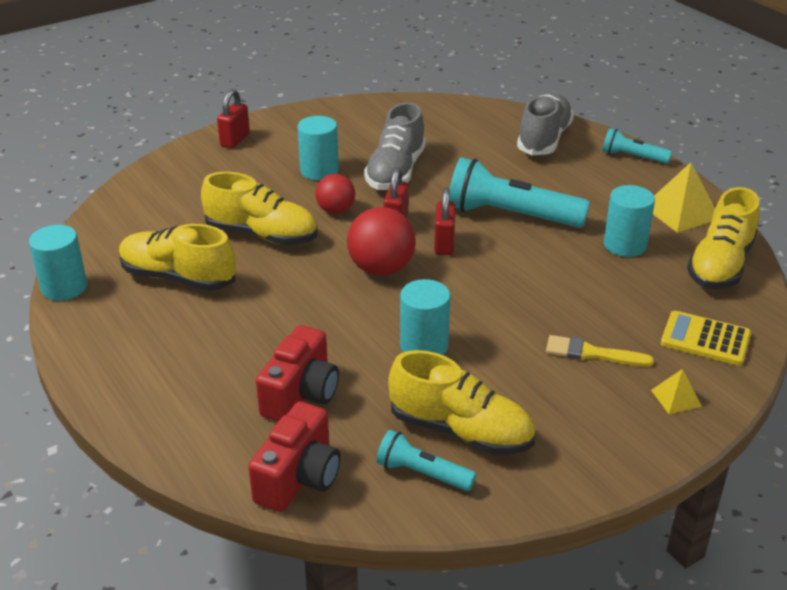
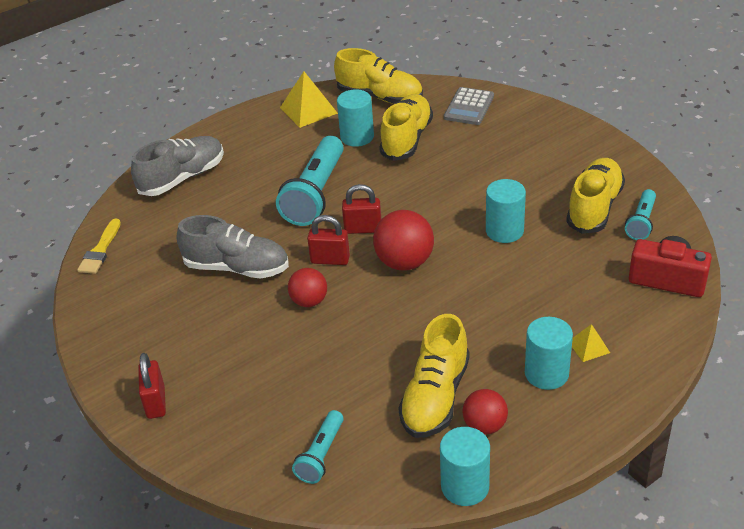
camera: 90 degrees left, 5 degrees up
yellow shoe [201,172,318,245] -> yellow shoe moved to [379,94,433,161]
red padlock [217,89,250,149] -> red padlock turned 60 degrees clockwise [138,353,166,419]
red camera [256,325,339,422] -> none
turquoise cylinder [297,116,339,180] -> turquoise cylinder moved to [525,317,573,390]
grey shoe [517,94,574,155] -> grey shoe turned 120 degrees clockwise [131,136,224,196]
yellow brush [546,335,654,367] -> yellow brush moved to [77,218,121,274]
turquoise flashlight [602,128,672,164] -> turquoise flashlight moved to [292,410,343,484]
yellow pyramid [651,369,702,414] -> yellow pyramid moved to [572,324,610,362]
yellow calculator [661,311,751,366] -> grey calculator [444,87,494,125]
none -> red ball [462,389,508,435]

